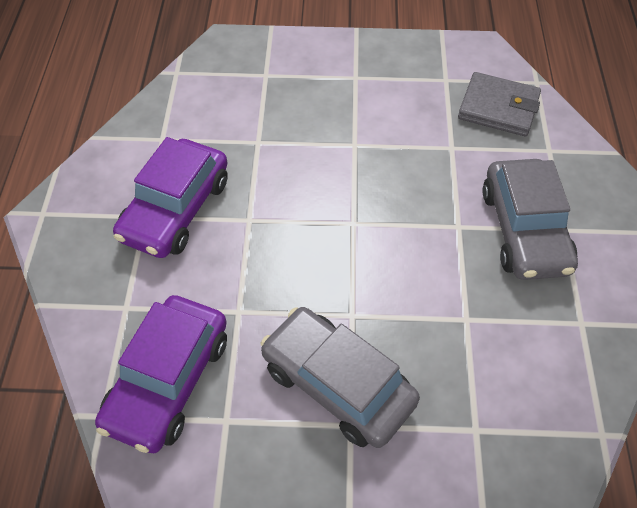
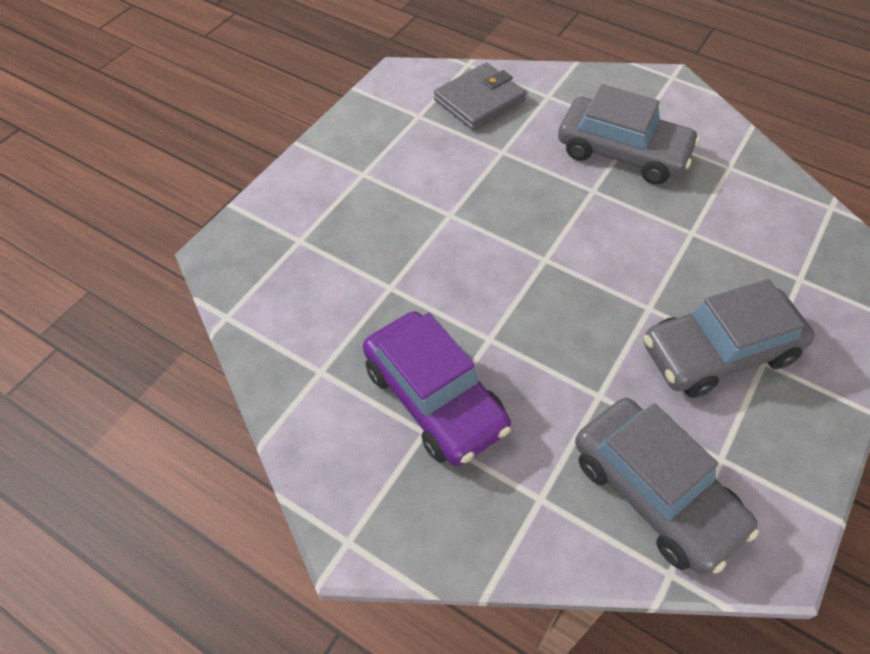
camera: 60 degrees left, 0 degrees up
purple car [95,295,227,453] -> grey car [575,398,759,575]

